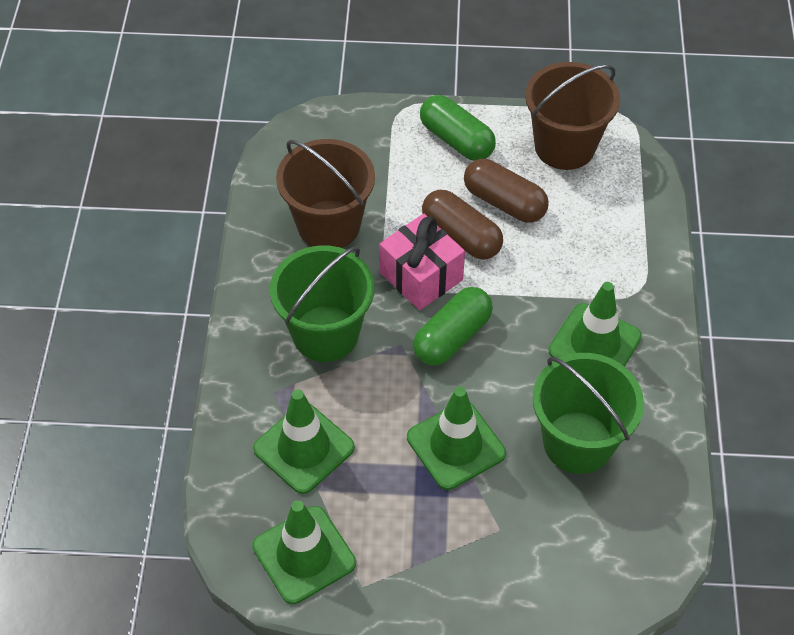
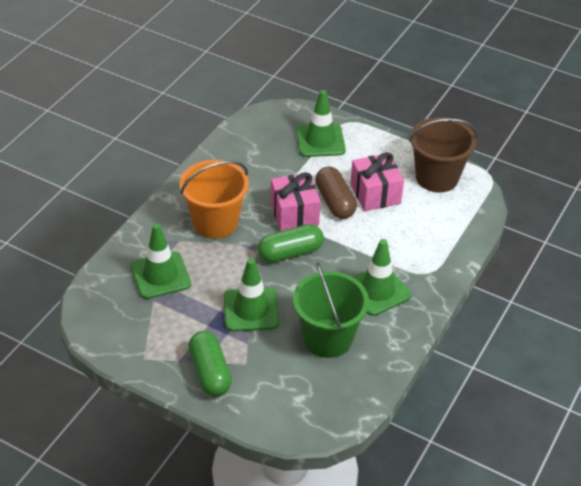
camera: 25 degrees right, 10 degrees down
green traffic cone [252,500,356,604] -> green traffic cone moved to [296,90,346,157]
green bucket [270,245,374,362] -> orange bucket [179,160,249,239]
brown bucket [276,139,375,248] -> none
green capsule [420,95,496,161] -> green capsule moved to [188,331,232,396]
brown capsule [464,159,549,222] -> pink gift [350,152,404,211]

